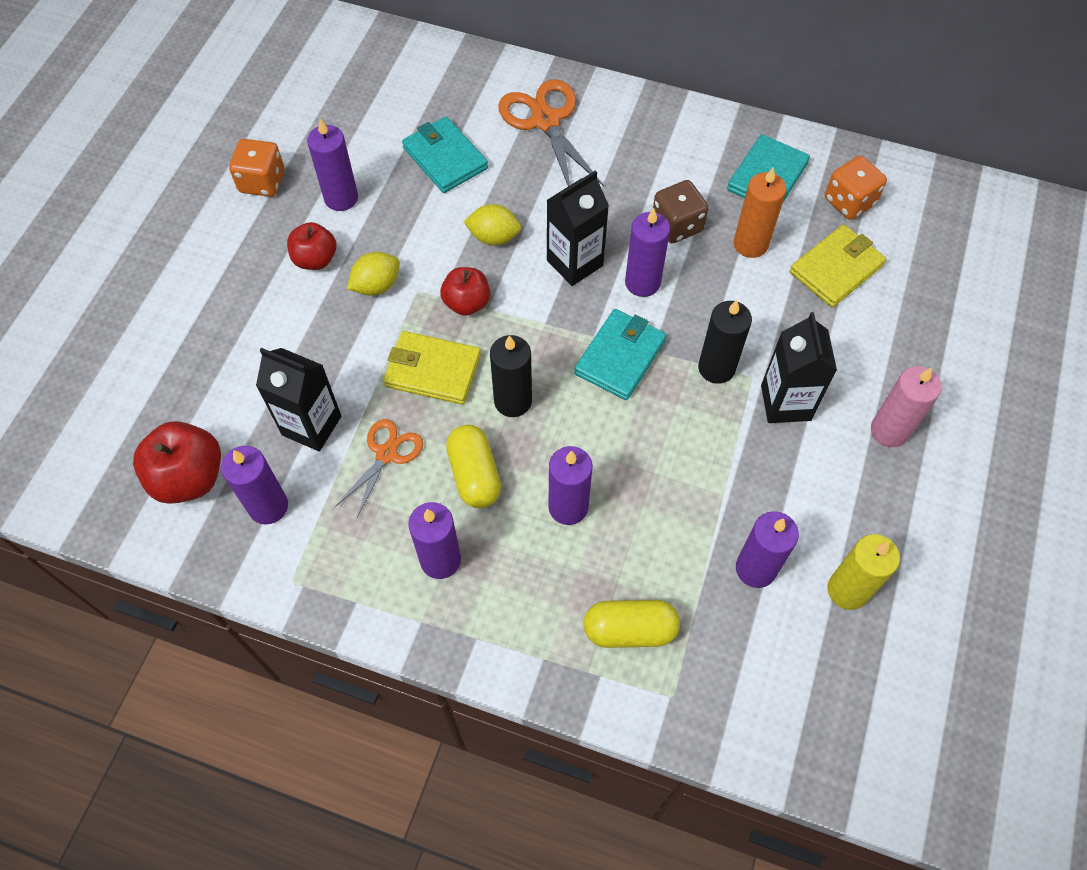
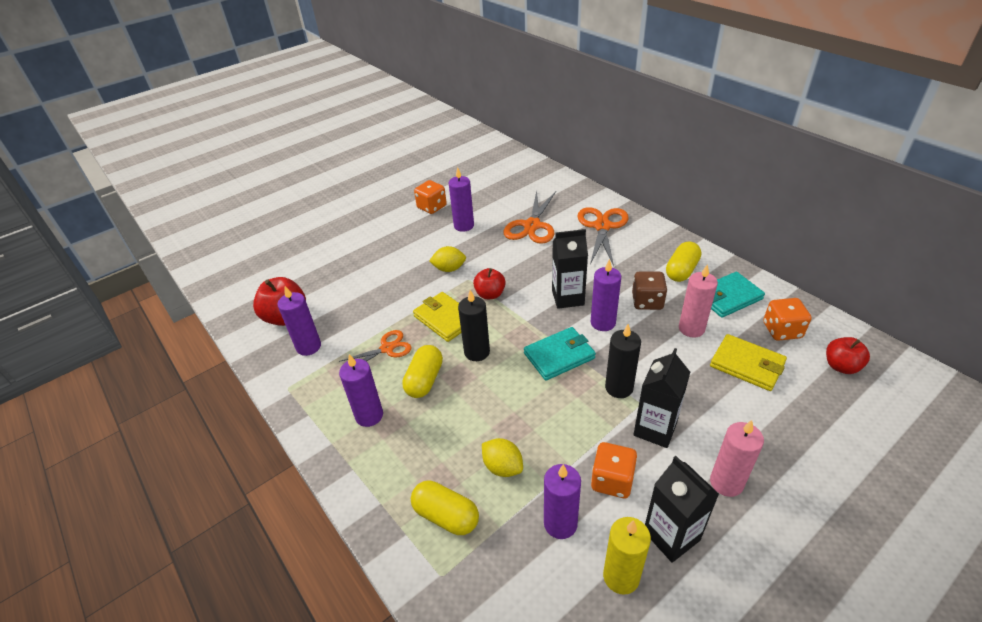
camera: 35 degrees right, 20 degrees down
black carton [256,348,341,451] -> black carton moved to [645,456,719,563]
red apple [287,222,336,270] -> red apple moved to [826,337,870,374]
turquoise wallet [402,117,488,193] -> orange scissors [503,191,556,244]
yellow lemon [463,204,521,246] -> yellow lemon moved to [482,438,523,477]
purple candle [548,446,592,525] -> none
orange candle [734,167,786,258] -> pink candle [679,264,718,338]
yellow wallet [790,224,887,307] -> yellow wallet turned 45 degrees clockwise [710,334,787,391]
none -> orange dice [591,442,637,498]
none -> yellow capsule [666,241,701,282]

